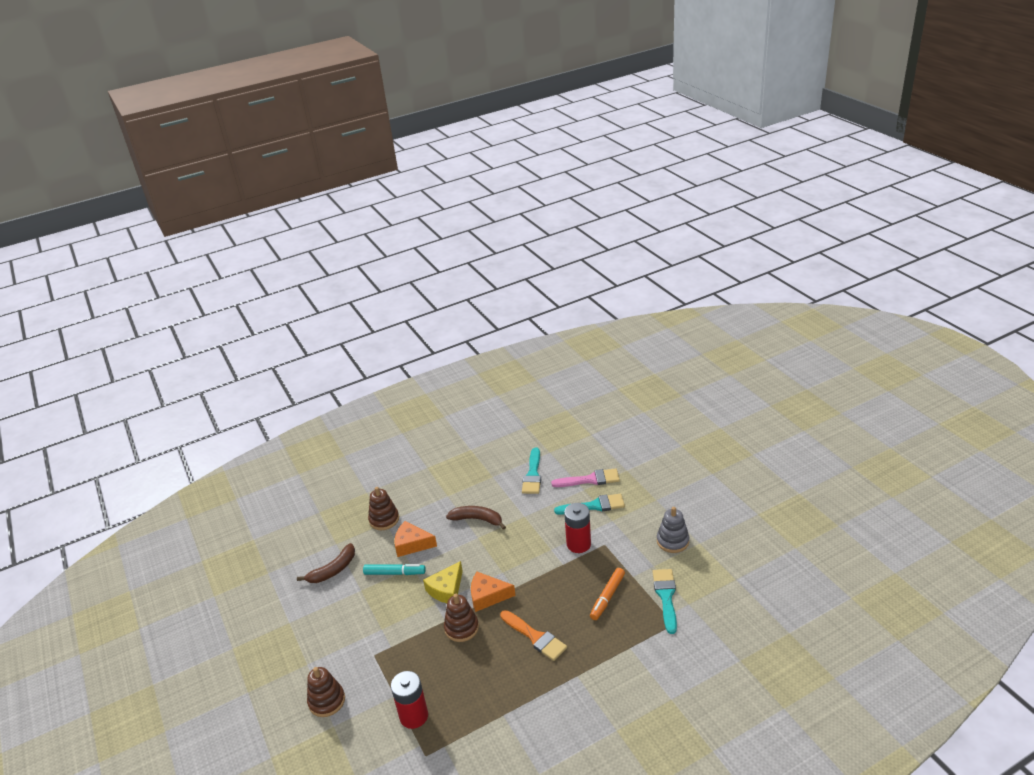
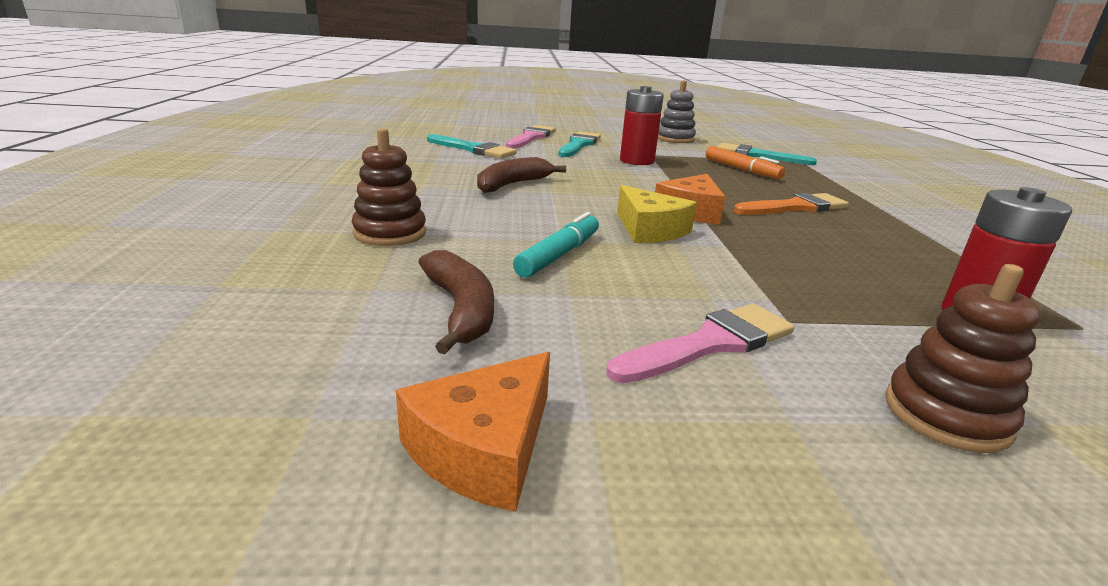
camera: 70 degrees left, 10 degrees down
orange cheese [394,521,437,557] -> orange cheese moved to [396,352,550,512]
brown stacking toy [444,594,479,642] -> none
none -> pink brush [606,304,794,383]

